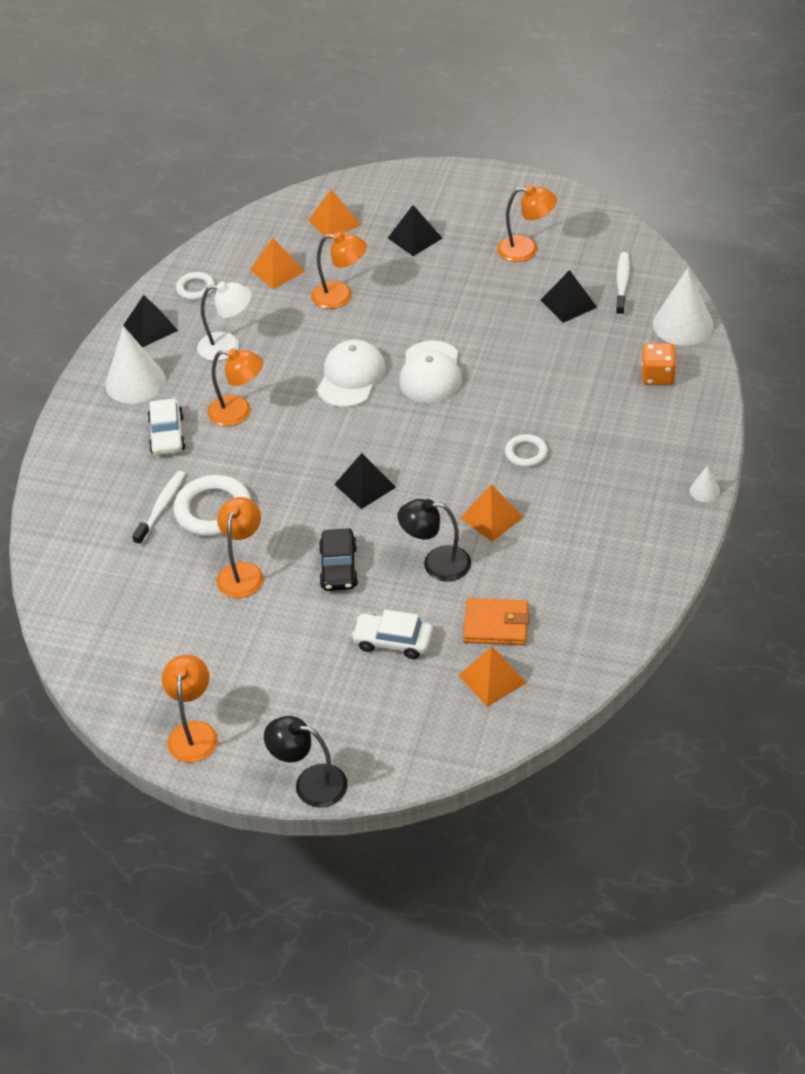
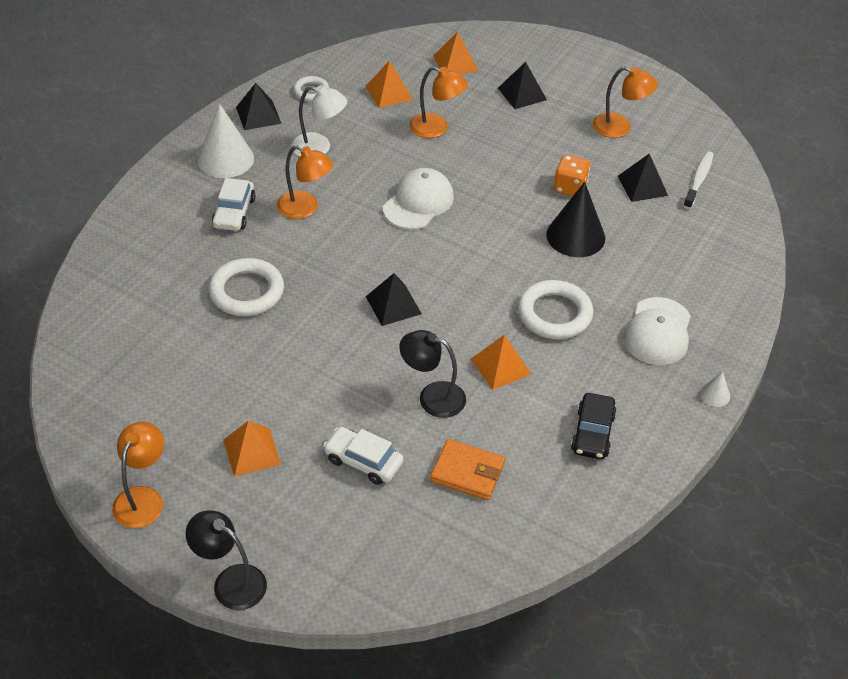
camera: 10 degrees right, 0 degrees up
white toothbrush [132,471,185,546] -> none
orange lamp [216,497,263,598] -> none
black car [319,528,358,591] -> black car moved to [571,393,617,459]
white cap [399,340,462,403] -> white cap moved to [623,297,691,365]
orange pyramid [459,647,526,707] -> orange pyramid moved to [223,421,281,477]
white ring [505,434,548,468] -> white ring [518,280,593,339], size x1.79
orange dice [642,343,676,385] -> orange dice moved to [554,155,590,196]
white cone [653,268,713,345] -> none
none -> black cone [546,182,605,257]

